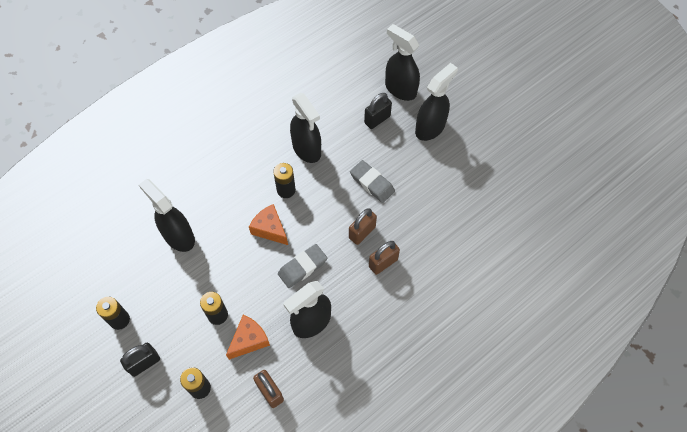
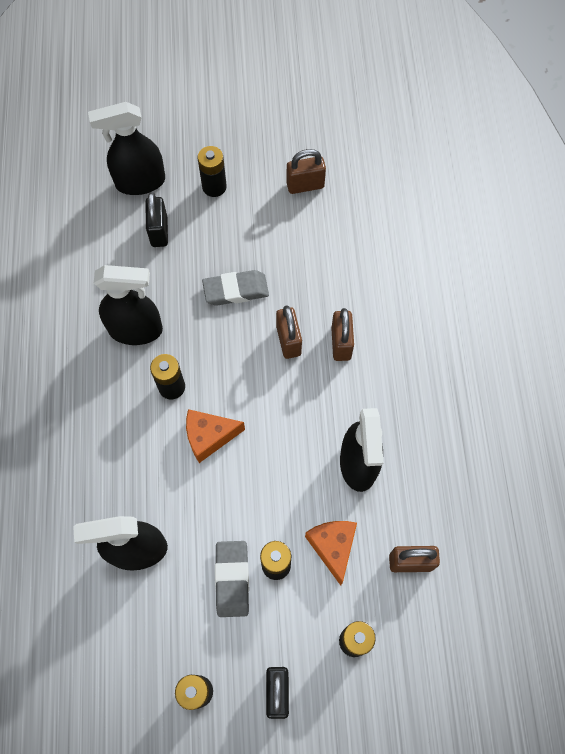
camera: 55 degrees left, 5 degrees up
grey eraser [278,244,327,288] -> grey eraser moved to [215,541,249,617]
black spray bottle [415,63,458,141] -> black battery [197,146,227,197]
none -> brown padlock [287,149,326,194]

